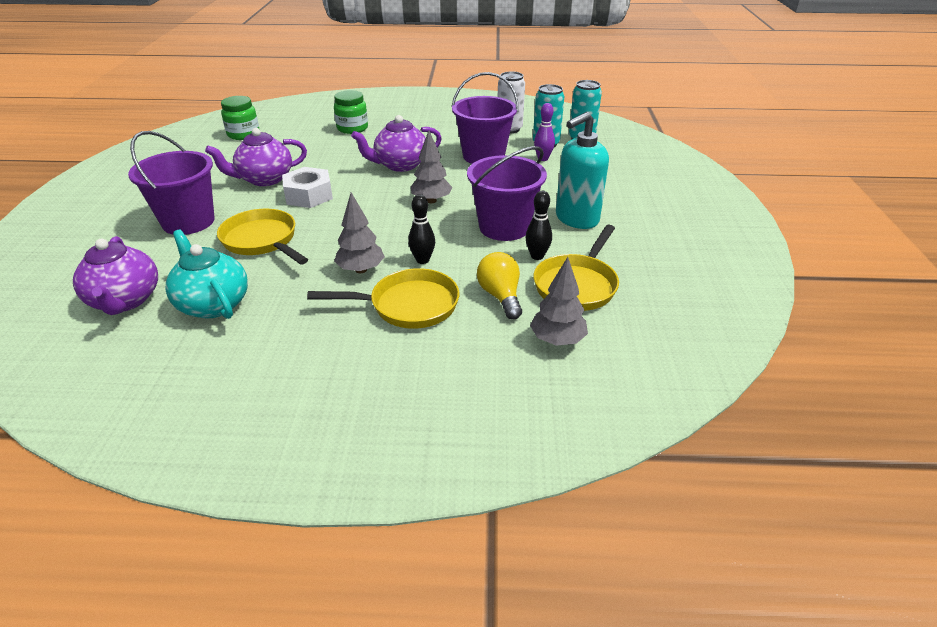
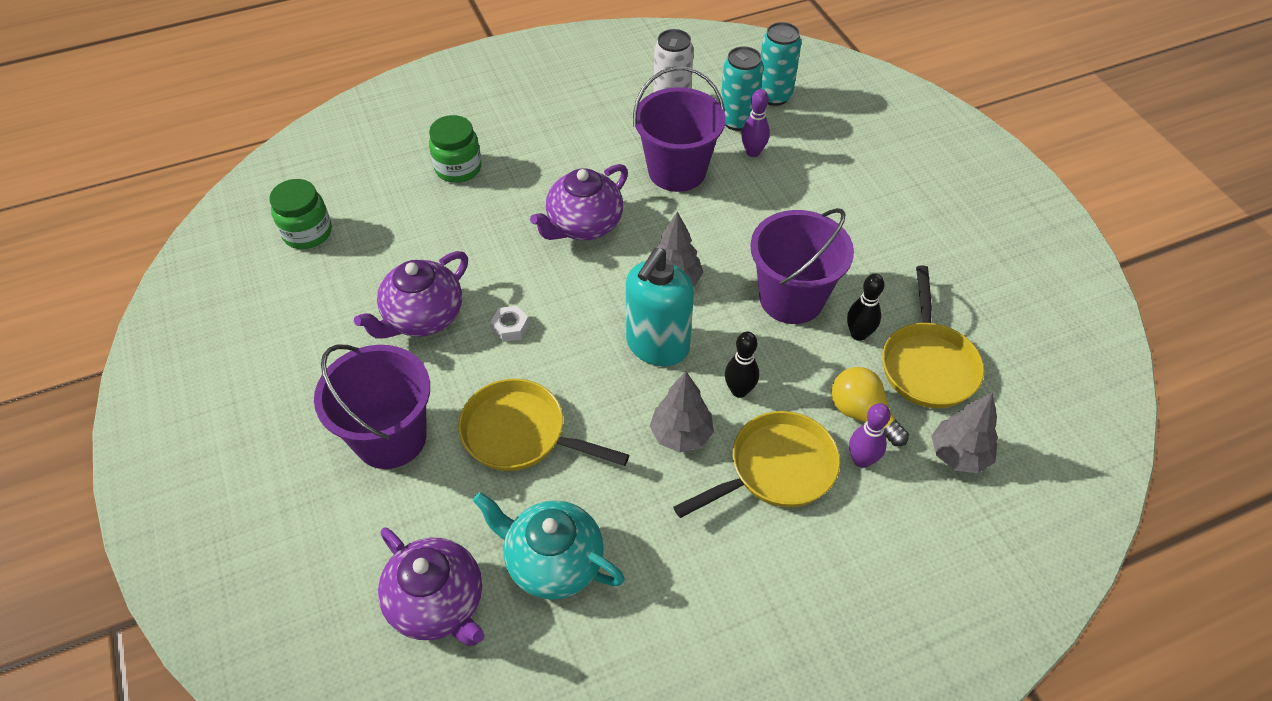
camera: 25 degrees left, 15 degrees up
white nut [282,167,333,208] -> white nut [491,306,529,342], size x0.51
turquoise soap dispenser [556,112,609,229] -> turquoise soap dispenser moved to [626,248,694,366]
none -> purple bowling pin [849,403,891,468]

